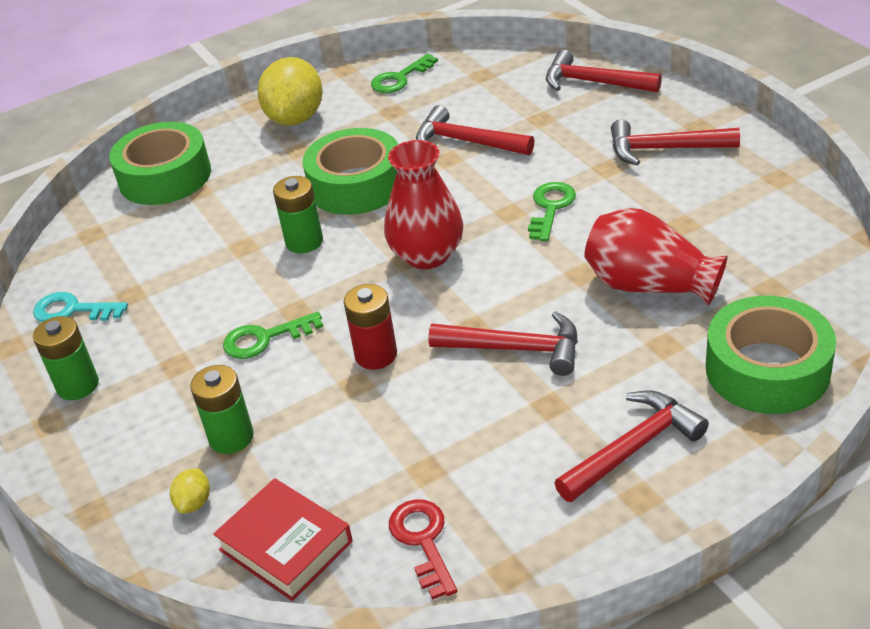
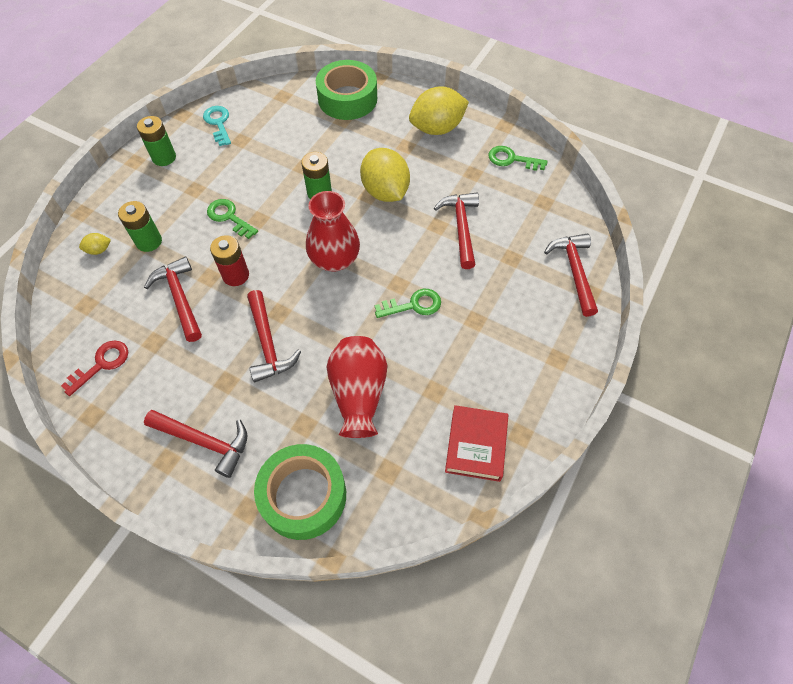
camera: 55 degrees right, 20 degrees up
red book [213,478,353,601] -> red book moved to [445,405,508,482]
green tape [303,128,398,215] -> yellow lemon [360,148,410,202]
red hammer [611,119,740,165] -> red hammer moved to [144,257,202,342]

